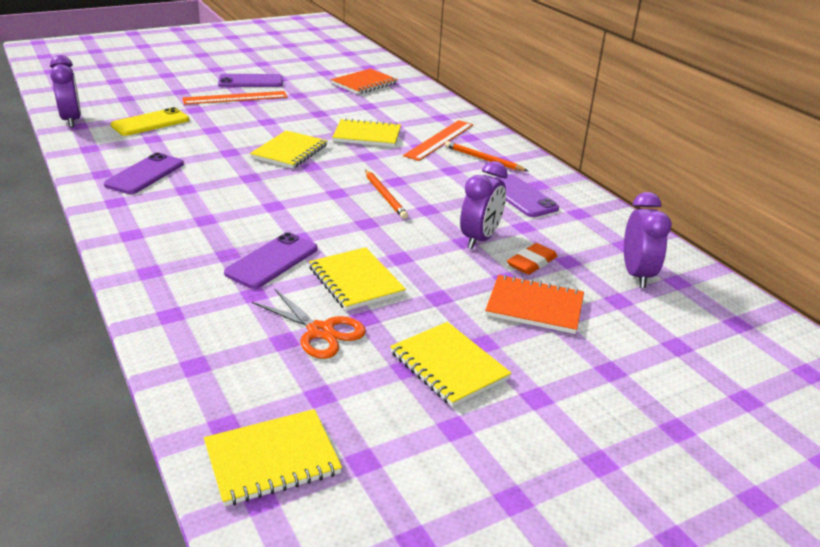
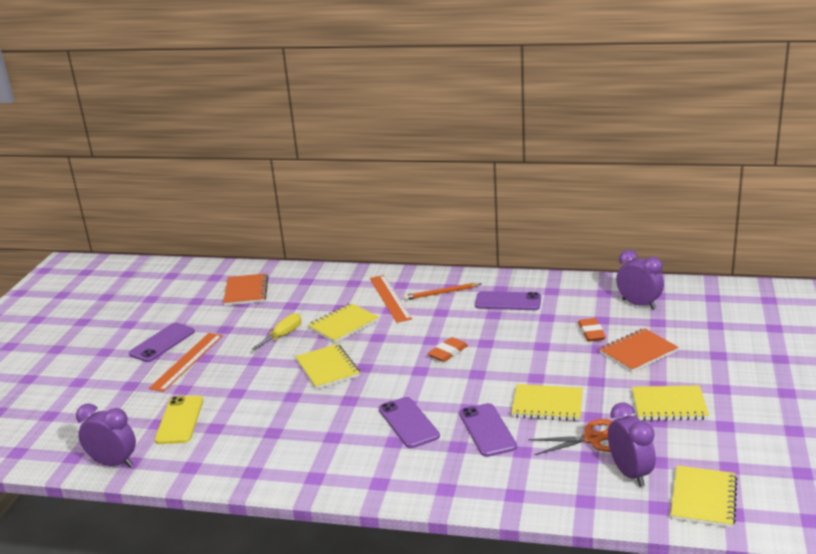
camera: 45 degrees left, 5 degrees down
purple phone [104,153,184,194] -> purple phone moved to [379,397,440,448]
orange pencil [365,170,408,219] -> orange eraser [428,337,468,362]
purple clock [460,161,508,249] -> purple clock moved to [608,402,656,487]
none -> yellow screwdriver [252,313,301,350]

